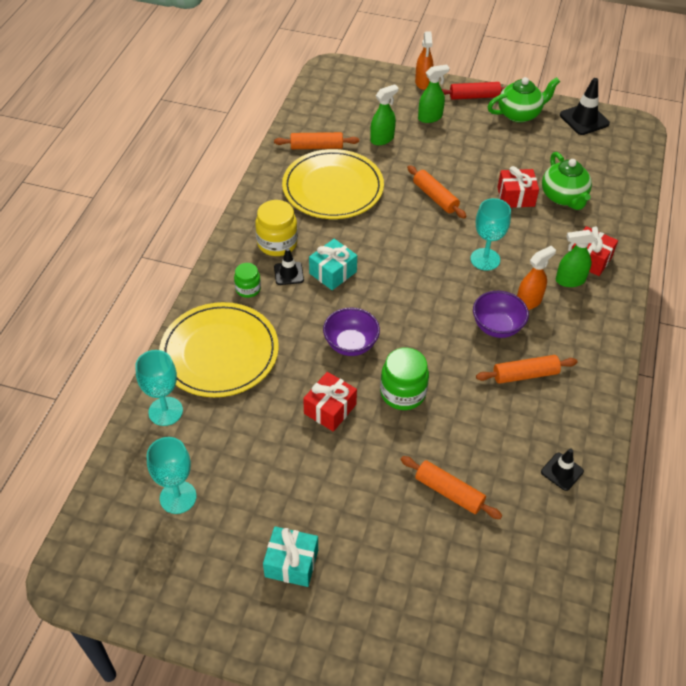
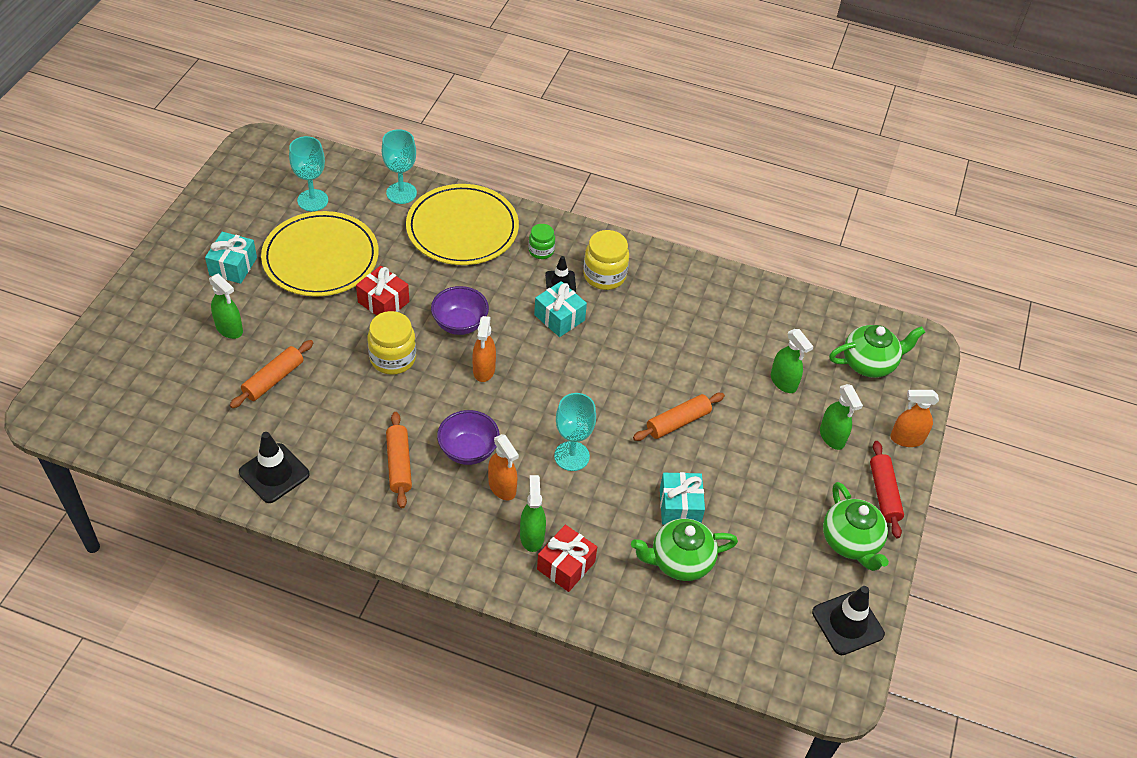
camera: 90 degrees right, 0 degrees up
orange rolling pin [274,132,359,149] -> none
yellow plate [282,149,384,219] -> yellow plate moved to [261,211,379,297]
green jar [380,348,429,410] -> yellow jar [367,311,416,375]
red gift [497,166,539,208] -> turquoise gift [660,472,705,525]
black traffic cone [541,448,584,491] -> black traffic cone [239,432,310,503], size x1.61
none -> green spray bottle [209,274,243,339]
none -> orange spray bottle [472,316,496,382]
none -> green teapot [829,325,925,378]

